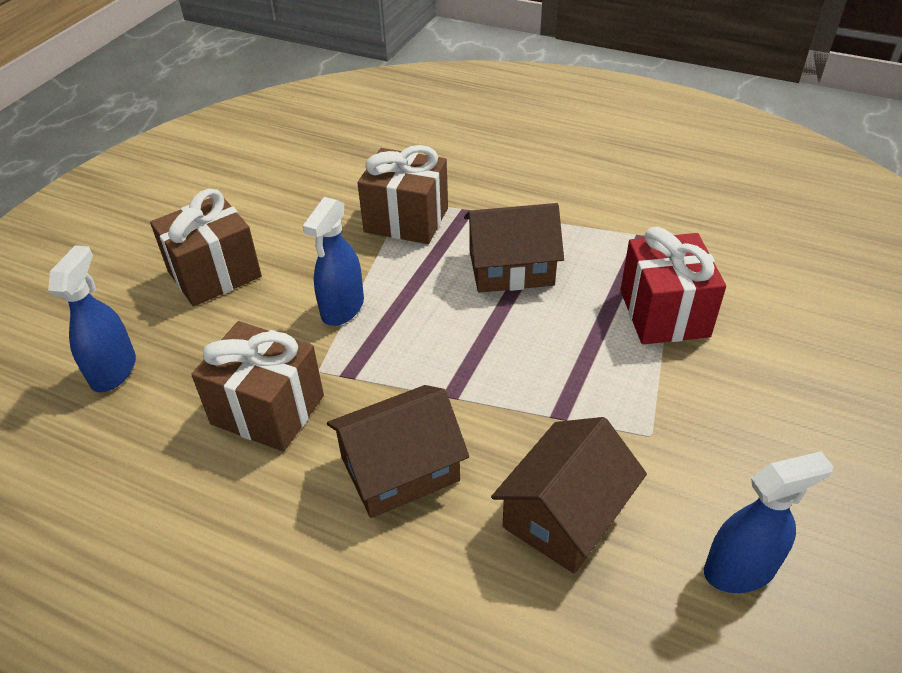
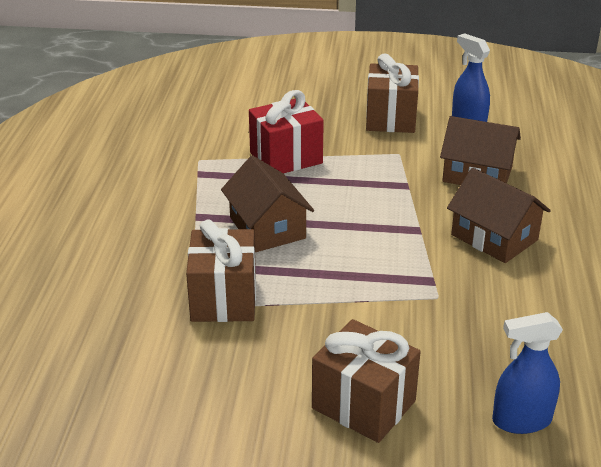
camera: 110 degrees left, 10 degrees down
brown gift [191,321,324,451] -> brown gift moved to [366,53,419,133]
blue spray bottle [303,197,364,326] -> none

